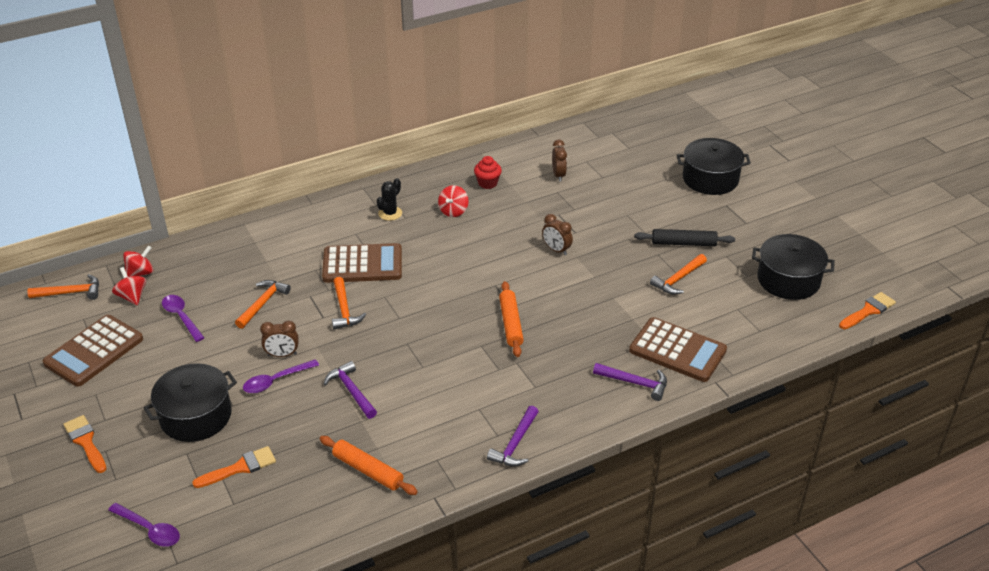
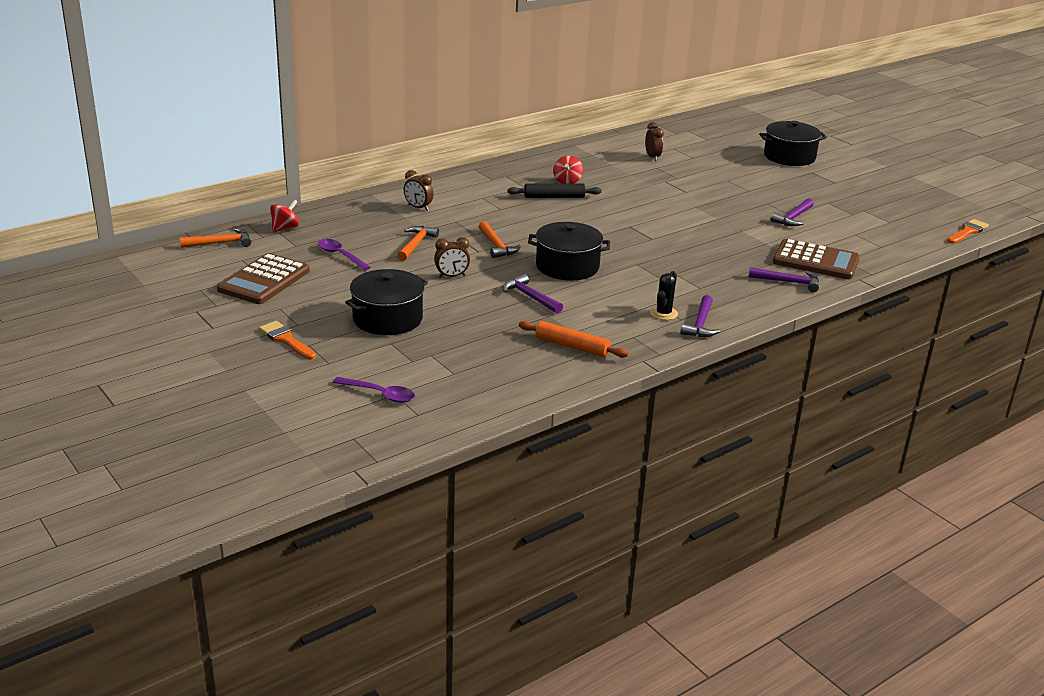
camera: 10 degrees left, 10 degrees down
red spinning top [112,267,146,305] -> none
orange brush [192,446,276,488] -> none
purple spoon [243,359,319,393] -> none
brown calculator [322,243,402,283] -> none
black cactus [377,178,402,221] -> black cactus moved to [650,271,678,320]
red cupcake [474,156,502,189] -> none
orange rolling pin [499,281,524,357] -> none
brown clock [542,214,573,255] -> brown clock moved to [404,170,434,211]
black rolling pin [634,229,735,246] -> black rolling pin moved to [508,184,602,198]
orange hammer [650,254,707,294] -> purple hammer [770,198,814,226]
black pot [752,234,835,300] -> black pot moved to [528,222,610,281]

